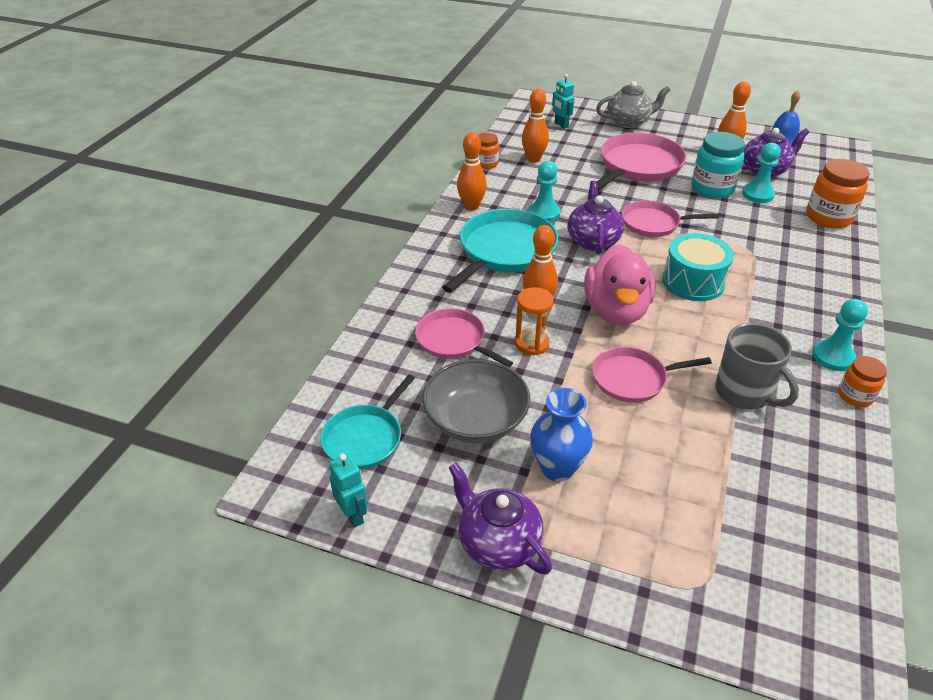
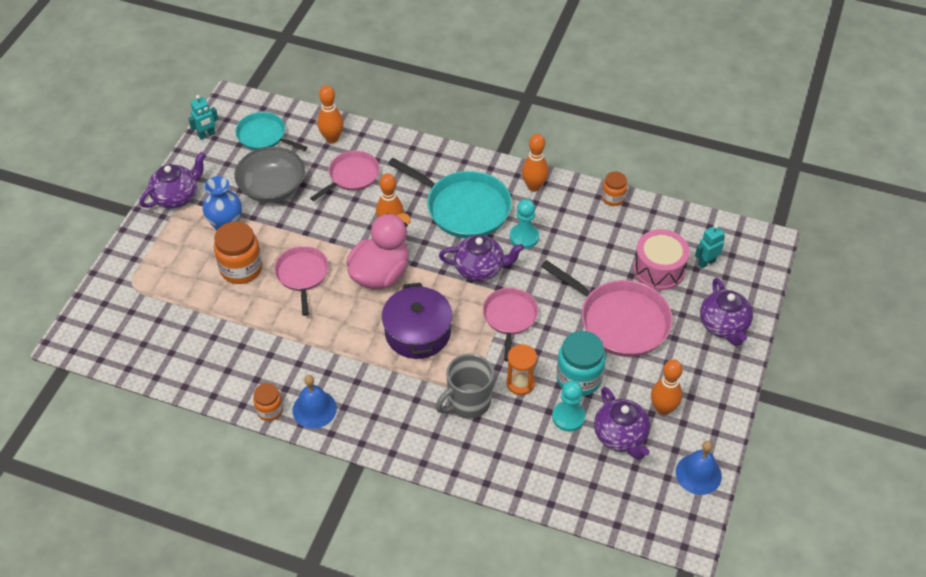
camera: 90 degrees right, 10 degrees up
orange hourglass [515,287,554,355] -> orange hourglass moved to [506,344,537,395]
orange bowling pin [522,89,549,162] -> orange bowling pin moved to [317,85,344,143]
pink duck [584,244,656,325] -> pink duck turned 120 degrees clockwise [346,213,411,290]
grey teapot [596,81,670,128] -> purple teapot [700,278,753,346]
turquoise drum [663,233,734,301] -> purple pot [382,283,453,359]
grey mug [715,323,799,410] -> grey mug moved to [436,354,494,418]
orange jar [806,159,869,228] -> orange jar moved to [214,221,263,284]
turquoise pawn [812,299,868,371] -> blue bell [292,375,337,429]
none -> pink drum [633,229,690,290]

